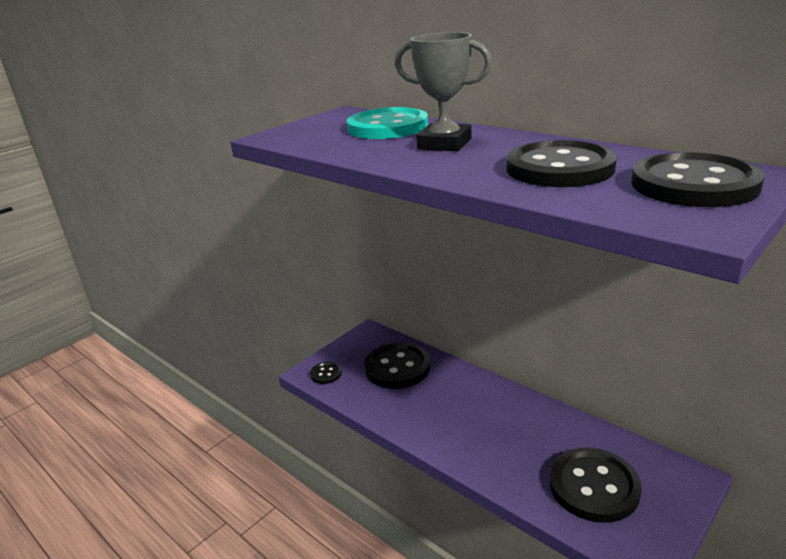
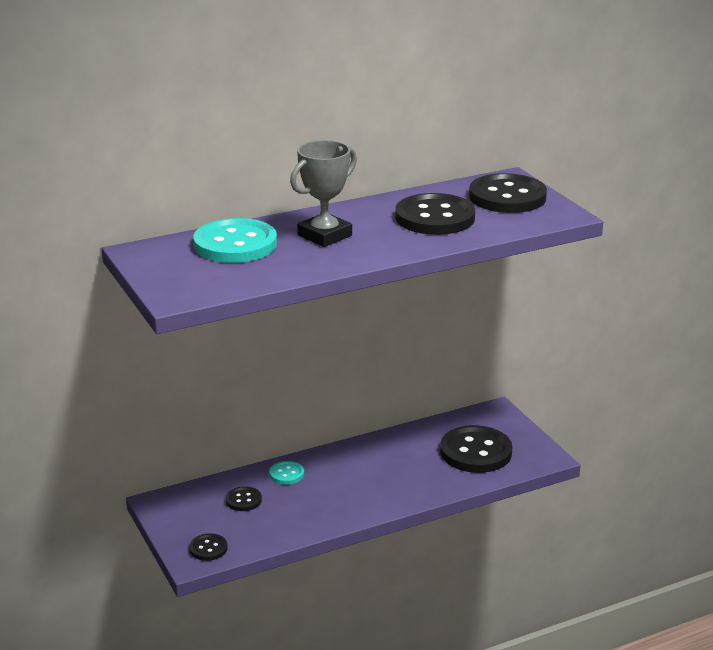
camera: 70 degrees left, 0 degrees up
black button [364,342,430,389] -> black button [226,486,262,511], size x0.48
none -> turquoise button [269,461,304,485]

